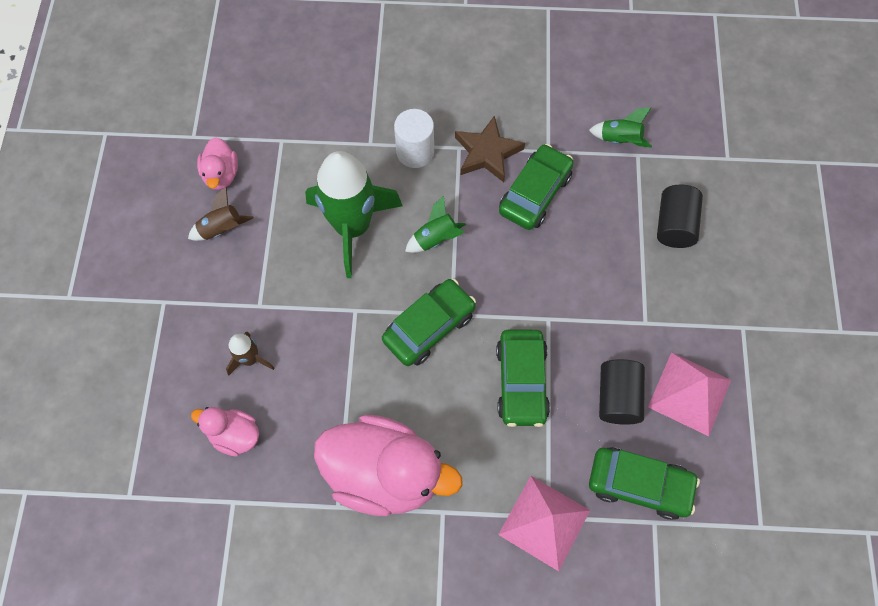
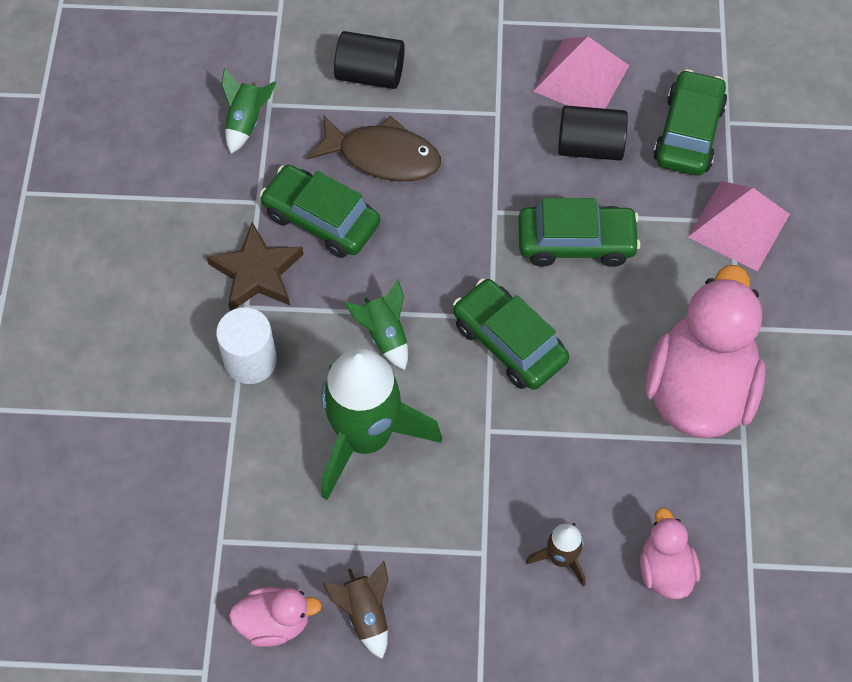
camera: 90 degrees left, 5 degrees down
pink duck [191,407,259,457] -> pink duck turned 150 degrees clockwise [640,508,700,599]
none -> brown fish [307,115,441,181]

